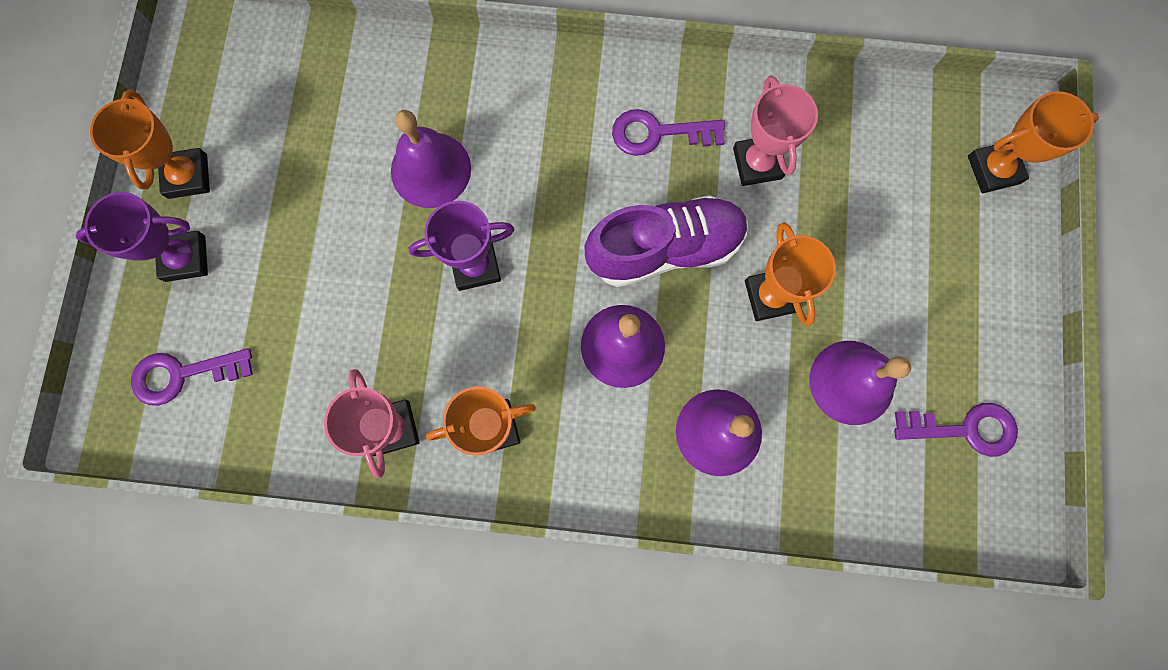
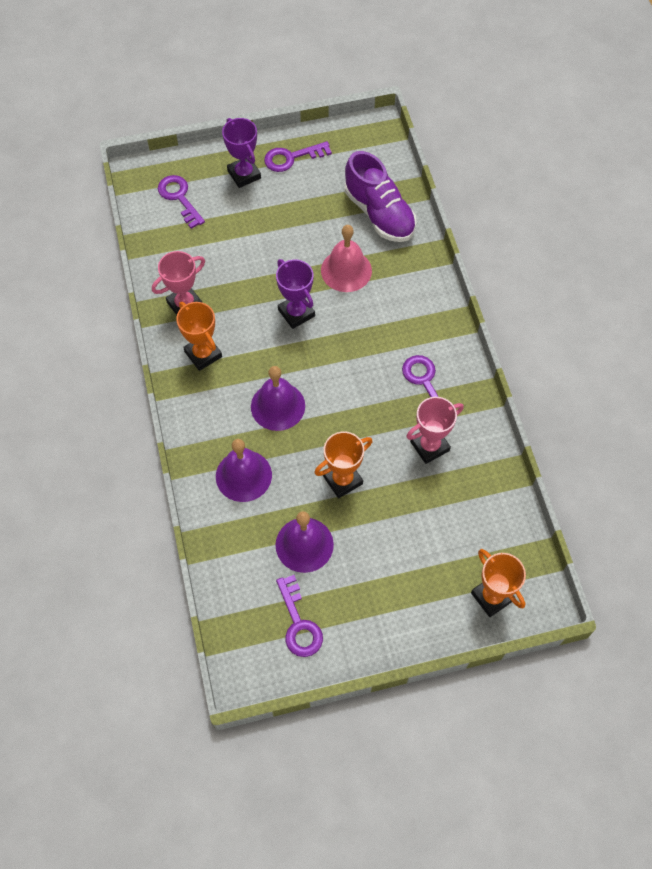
camera: 70 degrees right, 15 degrees down
orange trophy [90,89,210,199] -> purple key [264,141,332,172]
purple bell [391,110,471,208] -> pink bell [321,225,372,292]
purple shoe [584,195,748,287] -> purple shoe moved to [345,151,416,242]

